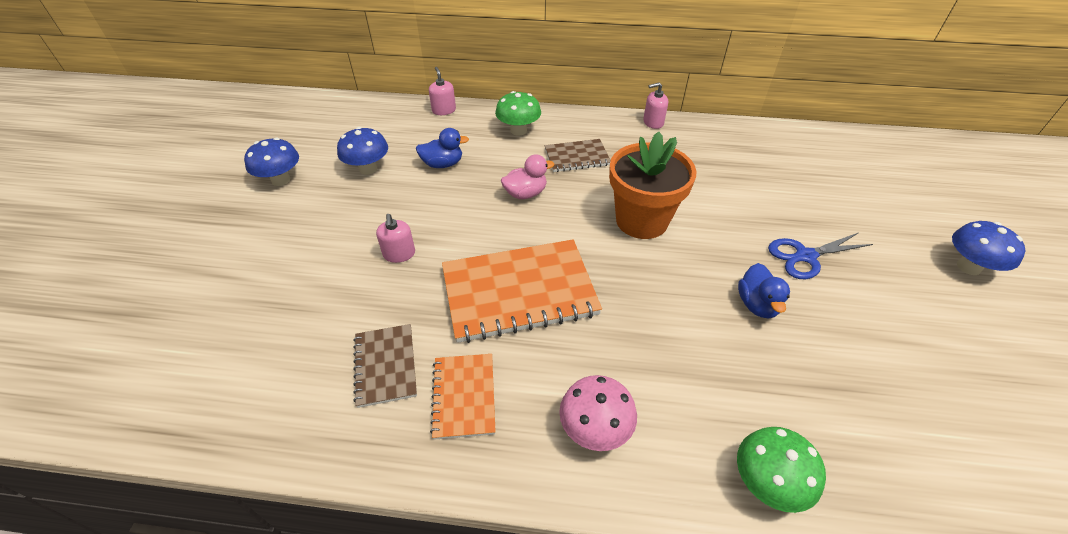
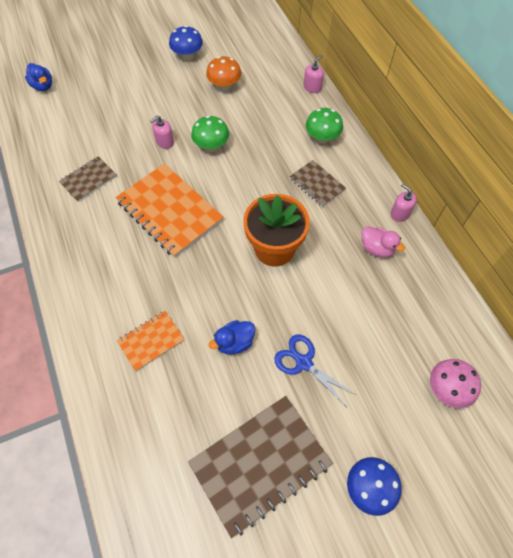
camera: 60 degrees right, 15 degrees up
blue mushroom [337,127,388,175] -> orange mushroom [206,56,241,91]
blue duck [416,128,469,168] -> blue duck moved to [25,63,52,91]
orange notebook [430,354,496,440] -> orange notebook moved to [117,311,185,371]
pink duck [501,154,554,199] -> pink duck moved to [362,226,405,258]
pink mushroom [559,375,637,451] -> pink mushroom moved to [430,359,481,408]
green mushroom [737,427,826,513] -> green mushroom moved to [191,116,229,152]
none -> brown notebook [188,396,333,538]

